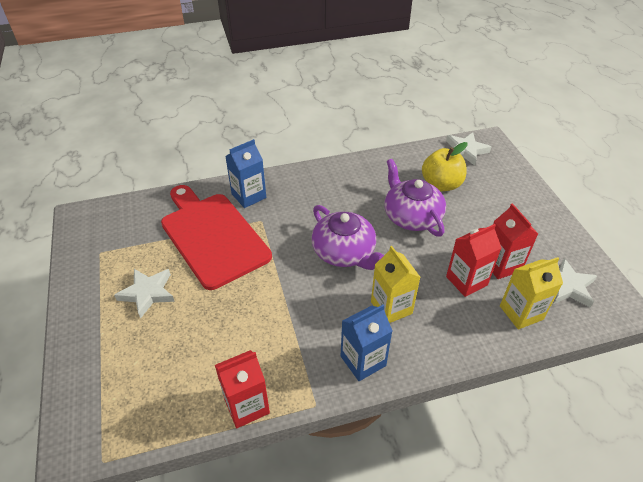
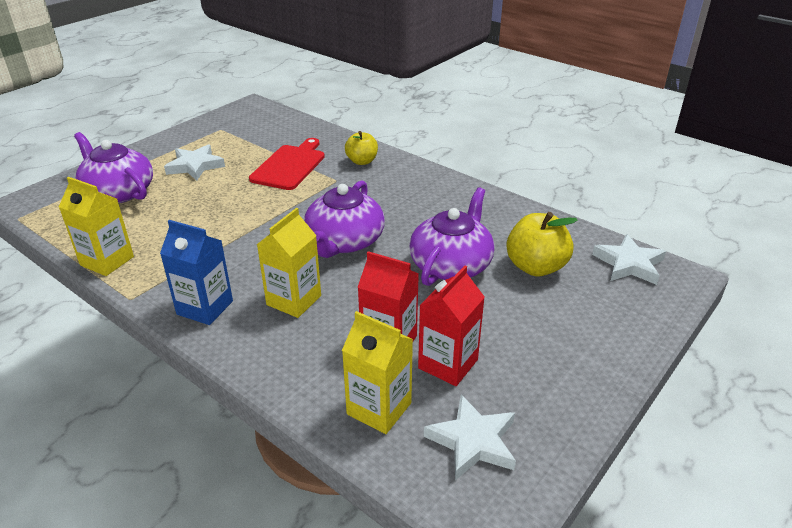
camera: 55 degrees right, 10 degrees down
red cutting board [161,185,272,290] -> red cutting board [249,138,325,190], size x0.63
red carton [215,350,270,428] -> yellow carton [59,177,134,276]
blue carton [225,139,266,208] -> yellow apple [345,131,378,165]
none -> purple teapot [74,132,153,203]

